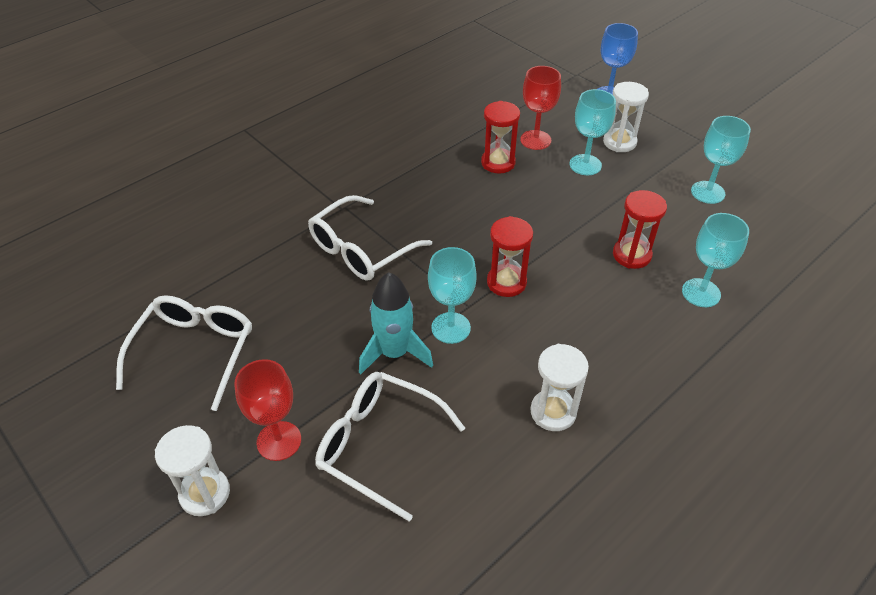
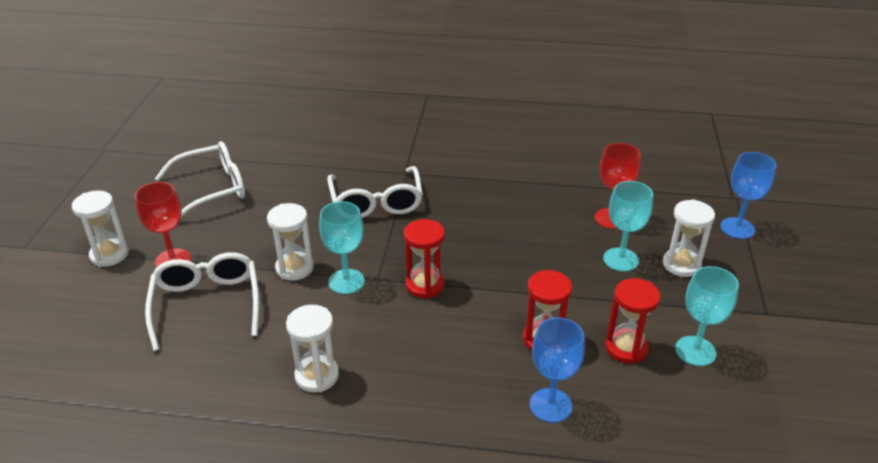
camera: 50 degrees right, 10 degrees down
white glasses [308,195,432,281] -> white glasses turned 105 degrees counterclockwise [327,166,423,218]
turquoise rocket [359,272,433,374] -> white hourglass [267,203,314,281]
red hourglass [481,101,520,174] -> red hourglass moved to [605,278,661,364]
turquoise goblet [682,213,749,307] -> blue goblet [530,317,585,423]

